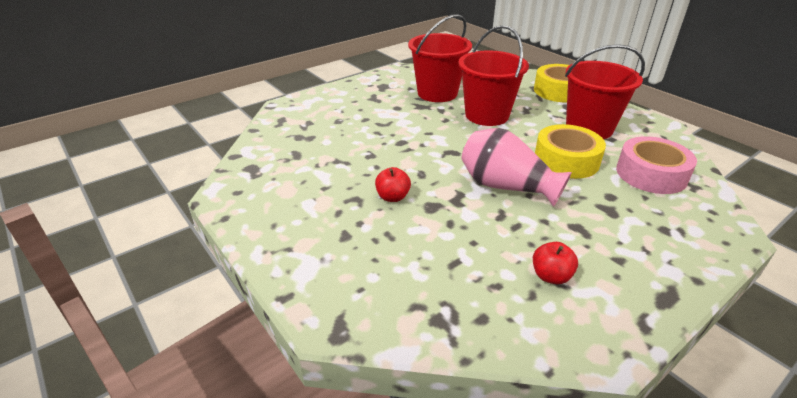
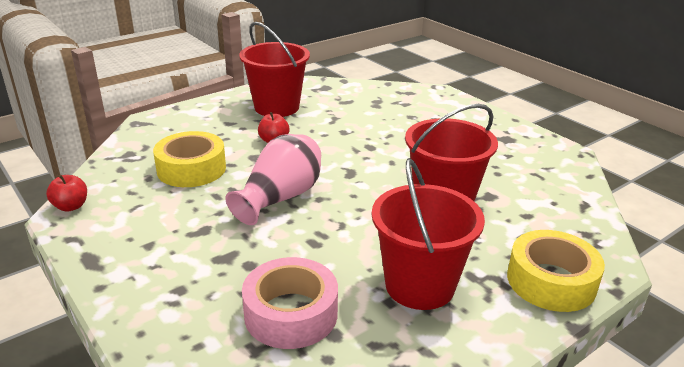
camera: 90 degrees right, 5 degrees down
red bucket [408,14,472,102] -> red bucket moved to [239,22,310,117]
red apple [533,242,578,284] -> red apple moved to [46,175,87,212]
yellow tape [535,124,606,179] -> yellow tape moved to [153,131,226,187]

